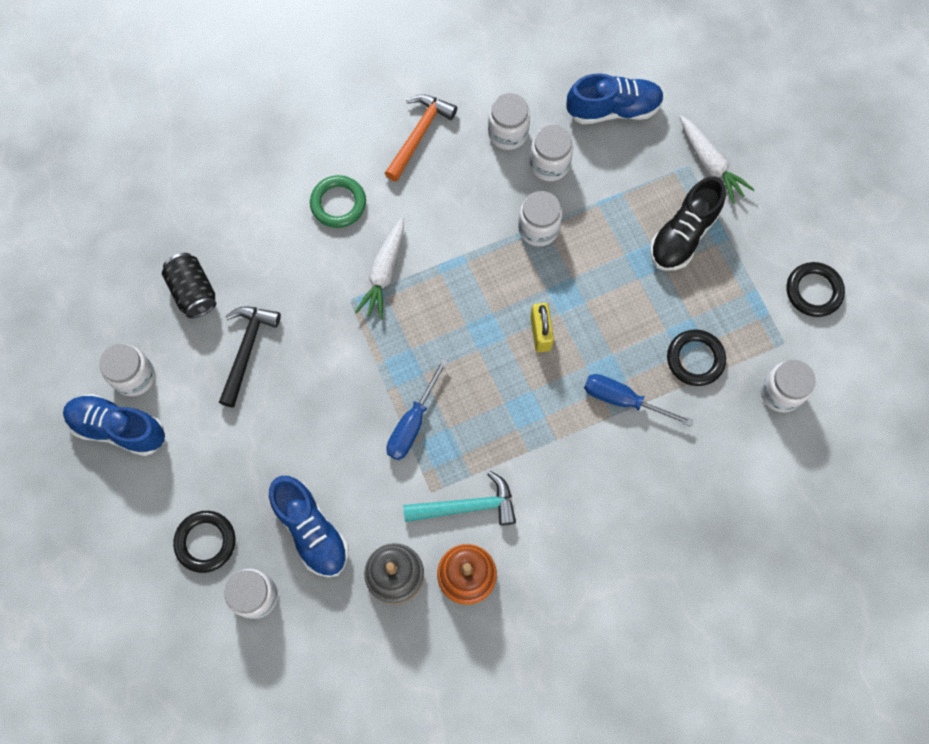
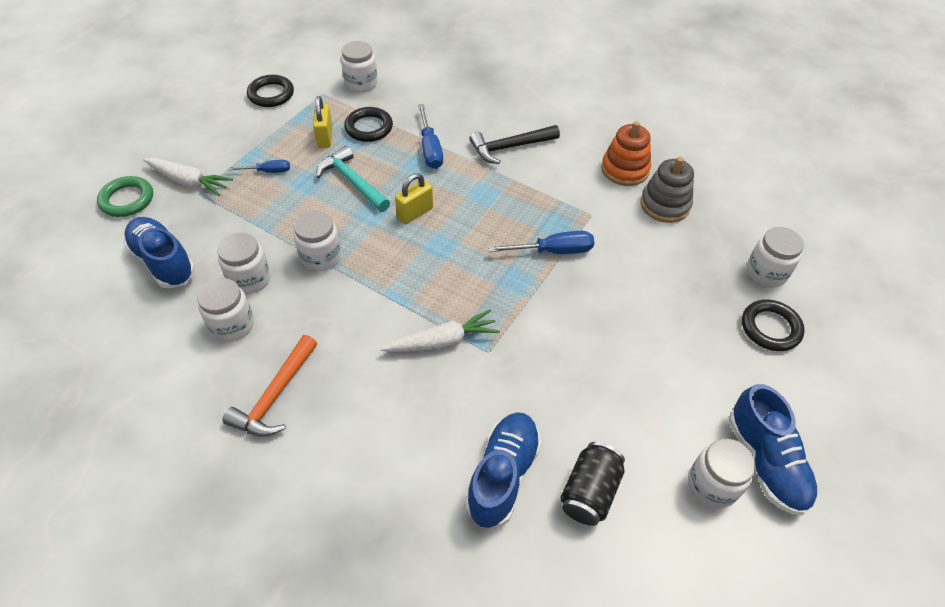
camera: 125 degrees left, 20 degrees down
black hammer [219,306,281,408] -> black hammer moved to [469,125,560,164]
blue shoe [269,476,348,577] -> blue shoe moved to [465,412,541,528]
green ring [310,175,366,228] -> green ring moved to [97,176,153,217]
orange hammer [384,94,457,181] -> orange hammer turned 60 degrees counterclockwise [222,335,317,437]
turquoise hammer [403,471,516,526] -> turquoise hammer moved to [316,146,390,212]
black shoe [650,176,726,271] -> blue screwdriver [228,160,290,173]
white carrot [679,115,755,204] -> white carrot turned 90 degrees clockwise [143,158,233,196]
none -> yellow padlock [313,96,333,148]

